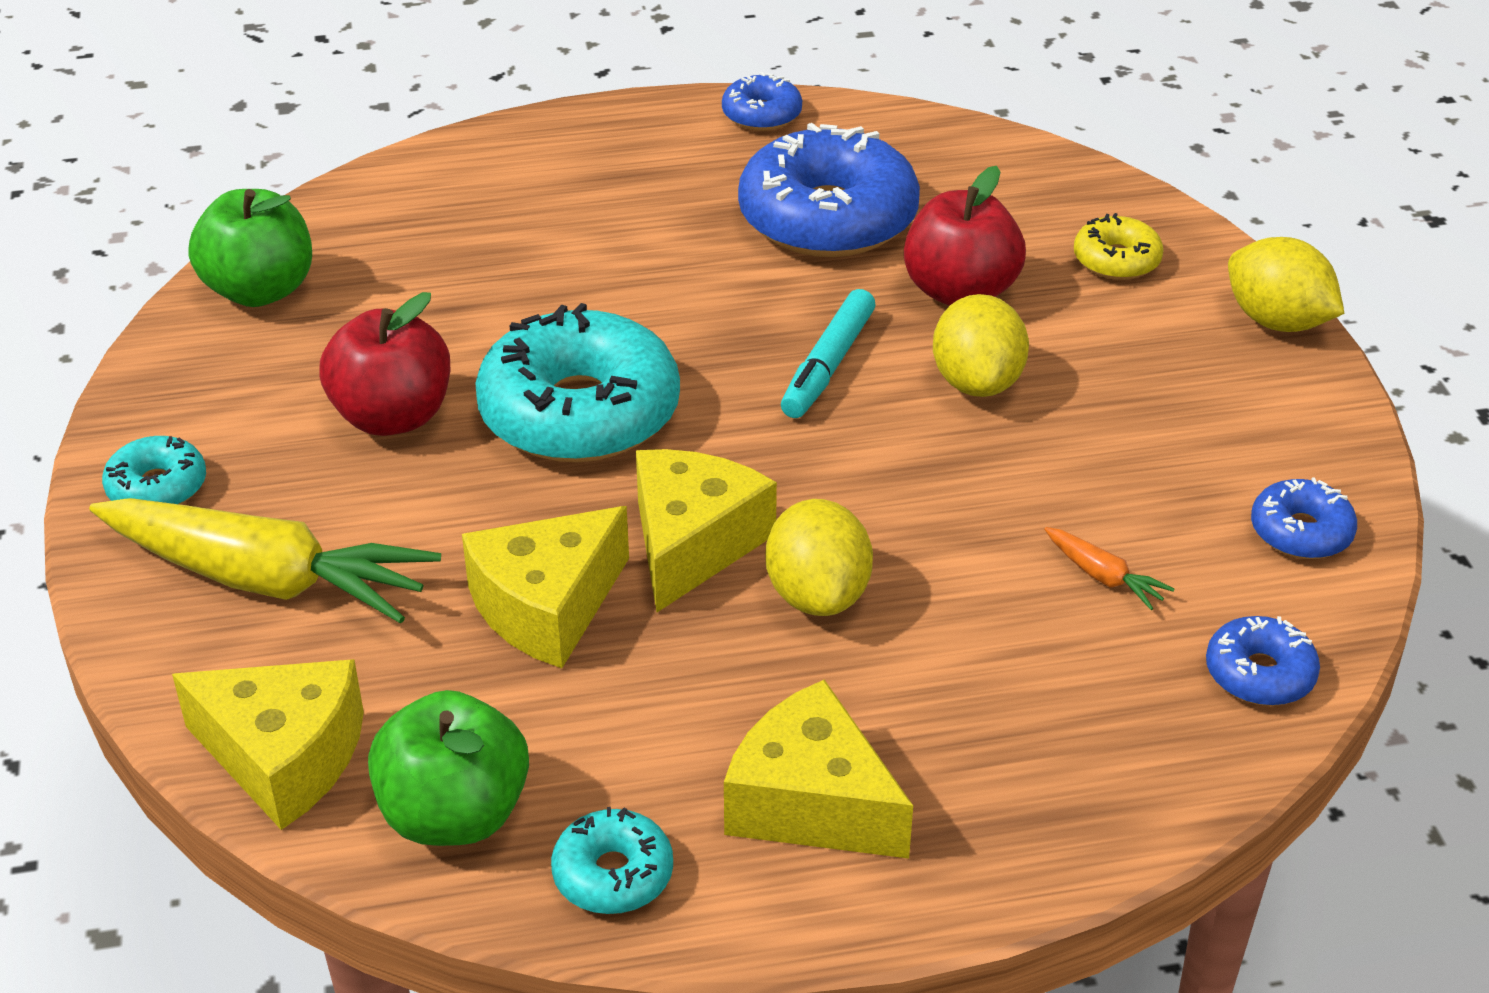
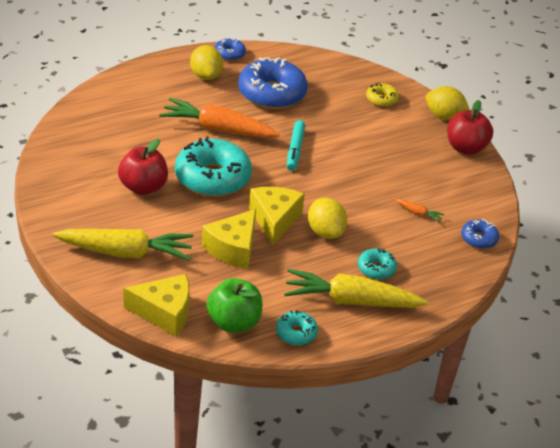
camera: 20 degrees left, 0 degrees up
turquoise donut [102,436,206,505] -> turquoise donut moved to [358,248,397,280]
green apple [188,189,312,307] -> none
yellow cheese [724,679,913,859] -> yellow carrot [284,269,428,308]
red apple [904,166,1026,306] -> red apple moved to [447,100,493,155]
yellow lemon [933,294,1029,397] -> yellow lemon moved to [190,45,223,80]
blue donut [1251,477,1357,559] -> none
none -> orange carrot [159,98,280,138]

